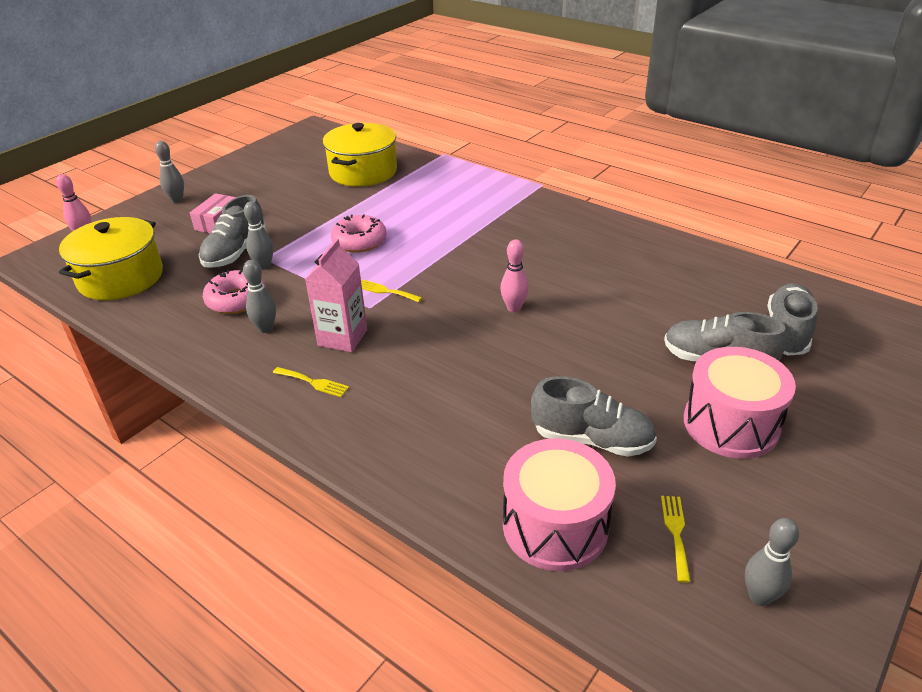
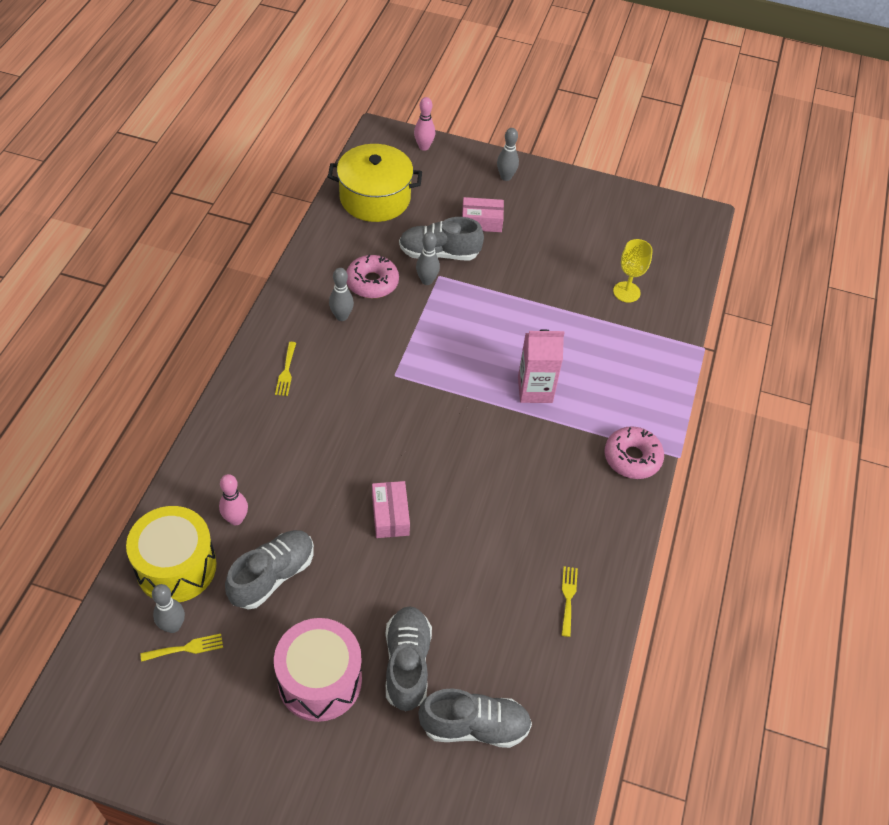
camera: 65 degrees right, 15 degrees up
pink carton [305,238,367,352] -> pink carton moved to [518,330,565,403]
yellow pot [323,123,397,187] -> yellow goblet [613,239,653,302]
pink donut [331,214,387,253] -> pink donut moved to [605,426,664,479]
yellow fork [361,280,422,302] -> yellow fork moved to [562,566,578,637]
pink bowling pin [500,239,529,312] -> pink bowling pin moved to [219,474,248,525]
pink drum [503,438,616,571] -> yellow drum [126,506,217,602]
grey shoe [531,376,657,457] -> grey shoe turned 135 degrees counterclockwise [225,530,314,609]
grey bowling pin [745,518,799,606] -> grey bowling pin moved to [152,584,185,633]
none -> pink box [372,481,410,538]

